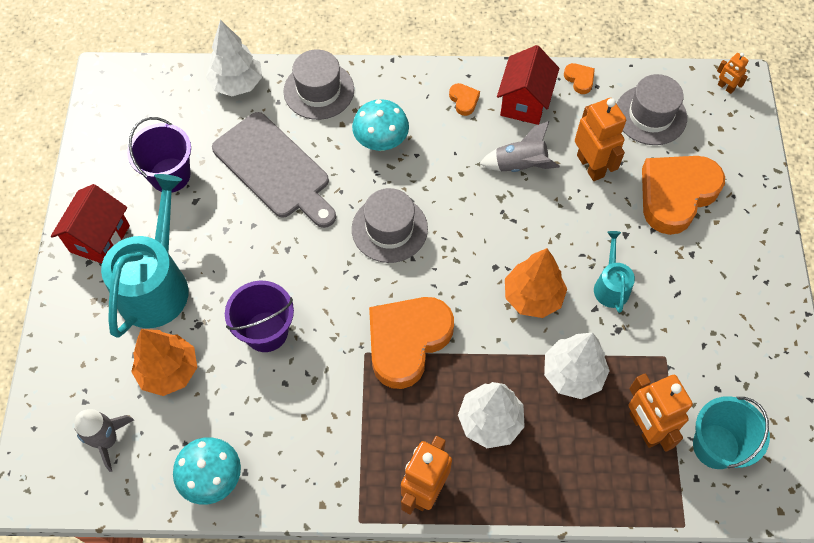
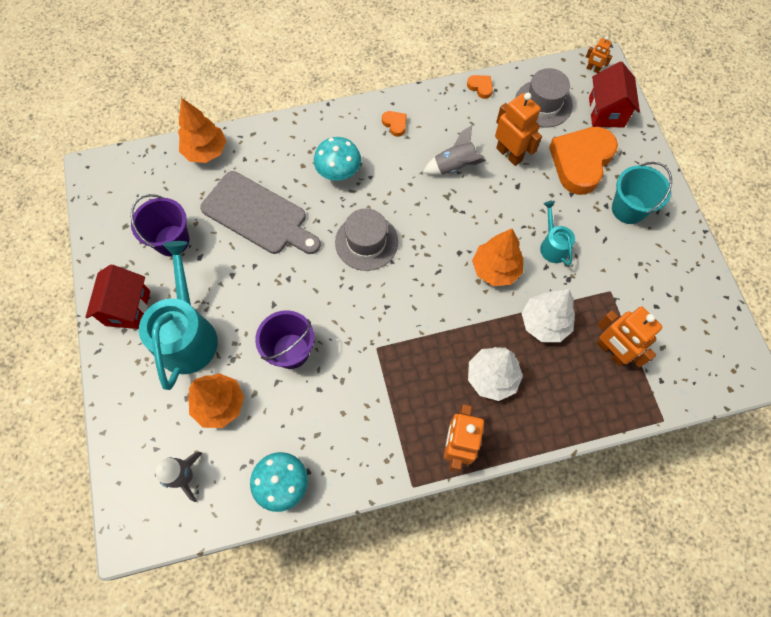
camera: 15 degrees left, 5 degrees up
white tree [206,20,262,96] -> orange tree [178,98,226,163]
grey hat [284,49,354,120] -> none
orange heart [369,297,454,389] -> none
red house [497,45,559,125] -> red house moved to [589,61,640,127]
turquoise bucket [693,396,770,469] -> turquoise bucket moved to [612,162,672,224]

